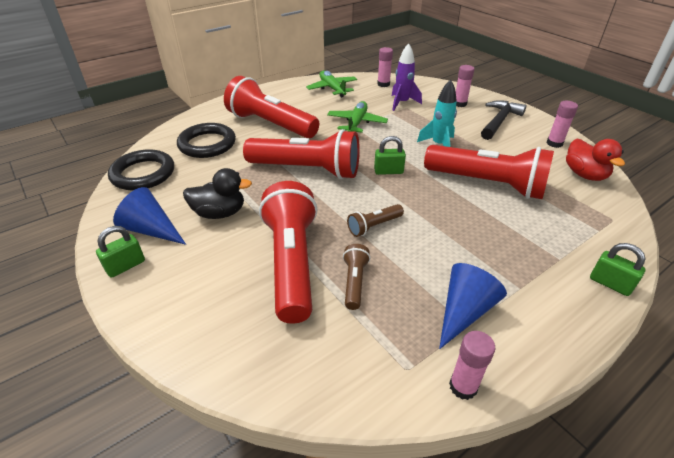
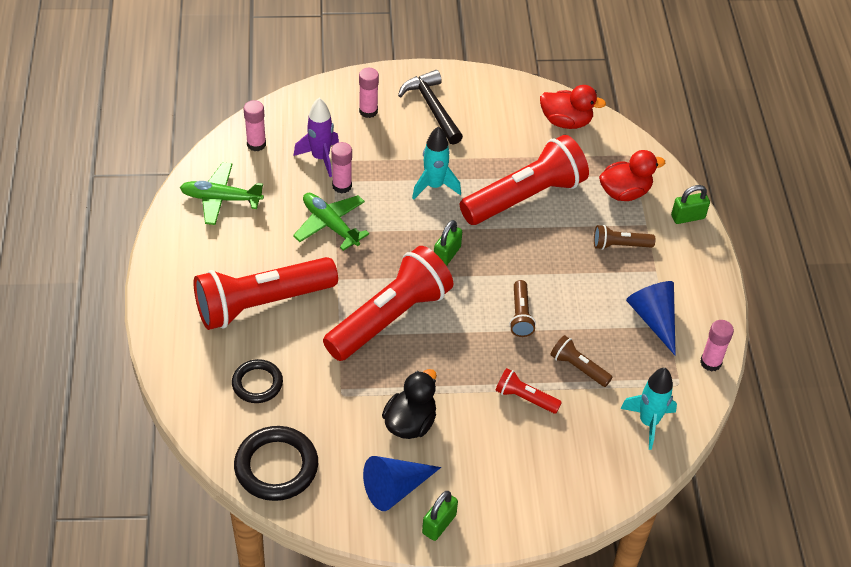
camera: 60 degrees left, 10 degrees up
green padlock [96,226,145,278] -> green padlock turned 45 degrees clockwise [422,491,458,541]
black ring [177,123,236,158] -> black ring [232,359,283,403], size x0.63
red flashlight [259,181,317,324] -> red flashlight [496,368,562,414], size x0.45
pink glue stick [547,101,578,148] -> pink glue stick moved to [331,142,352,193]
none -> brown flashlight [594,225,655,250]
none -> red duck [599,150,665,201]
none -> turquoise rocket [620,368,677,450]

